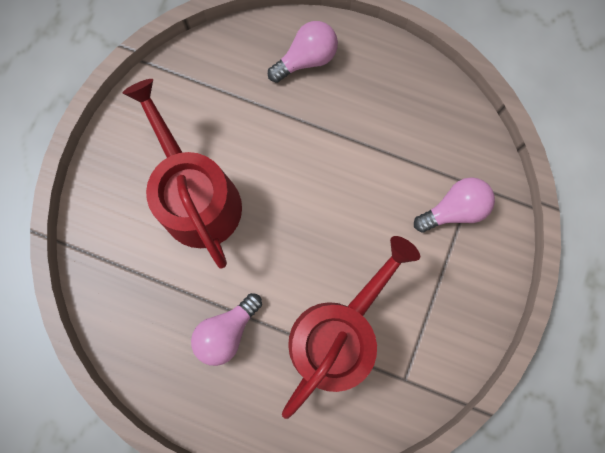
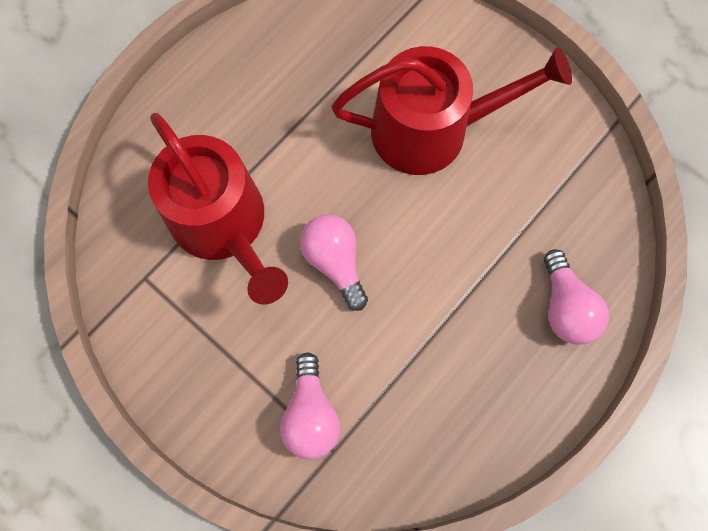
camera: 110 degrees right, 5 degrees down
pink light bulb [191,293,262,366] -> pink light bulb moved to [300,214,368,311]

